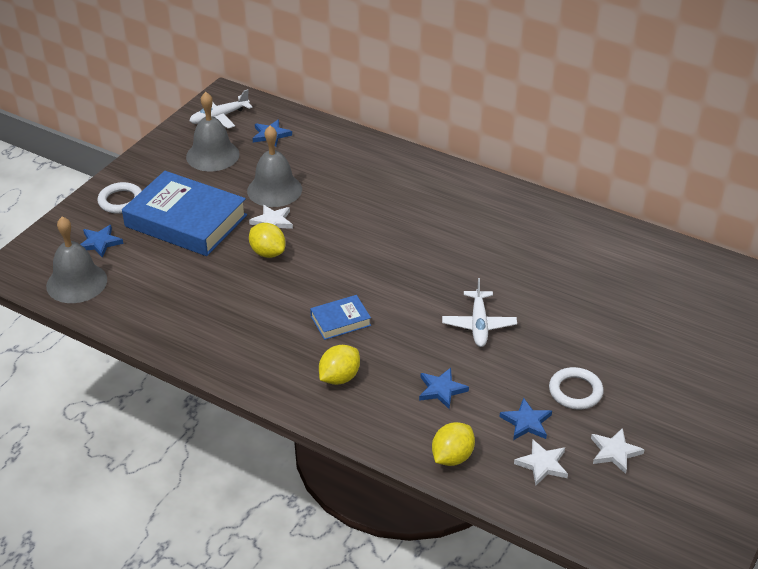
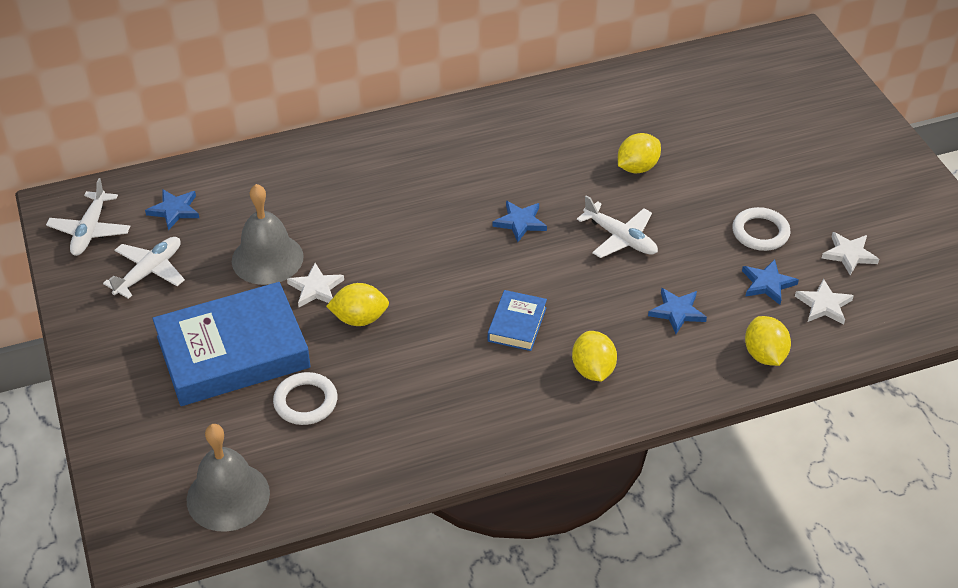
camera: 50 degrees left, 5 degrees up
blue star [80,225,123,258] -> blue star moved to [492,201,547,242]
white ring [98,182,142,214] -> white ring moved to [273,372,337,425]
grey bell [186,92,239,172] -> white plane [103,237,185,299]
none -> yellow lemon [618,133,661,173]

